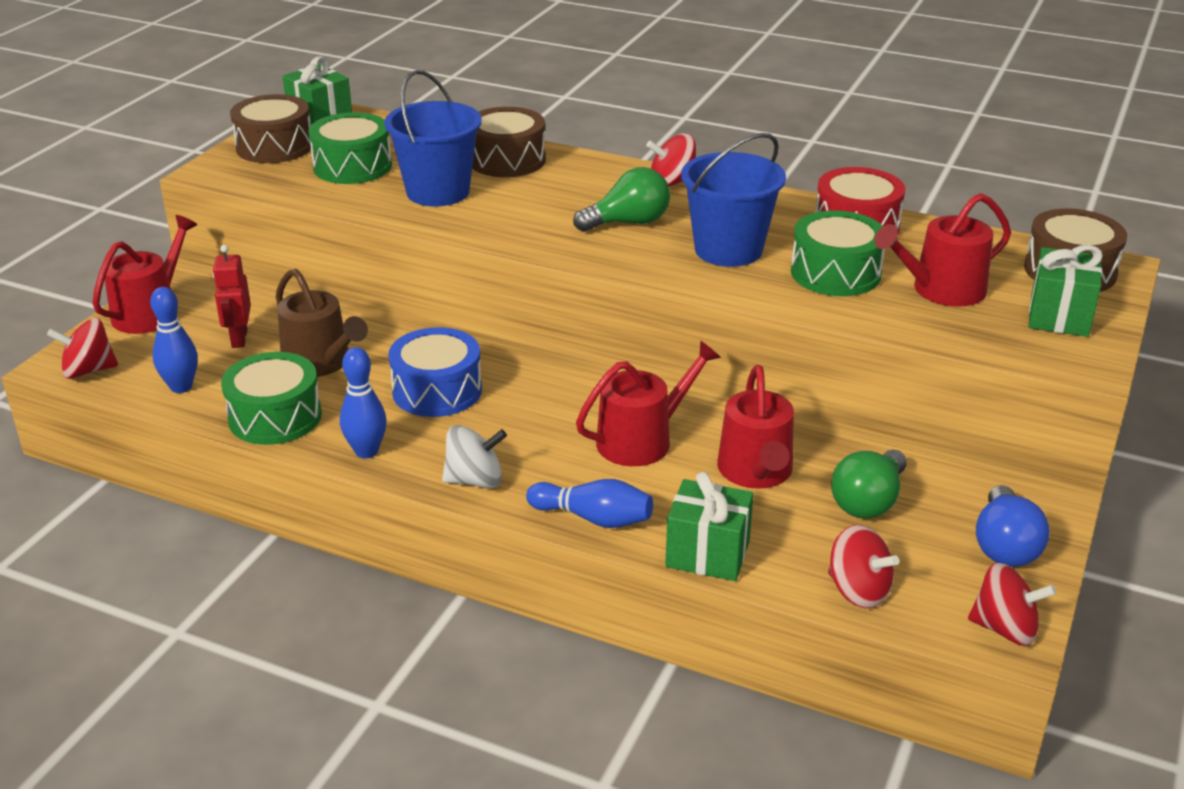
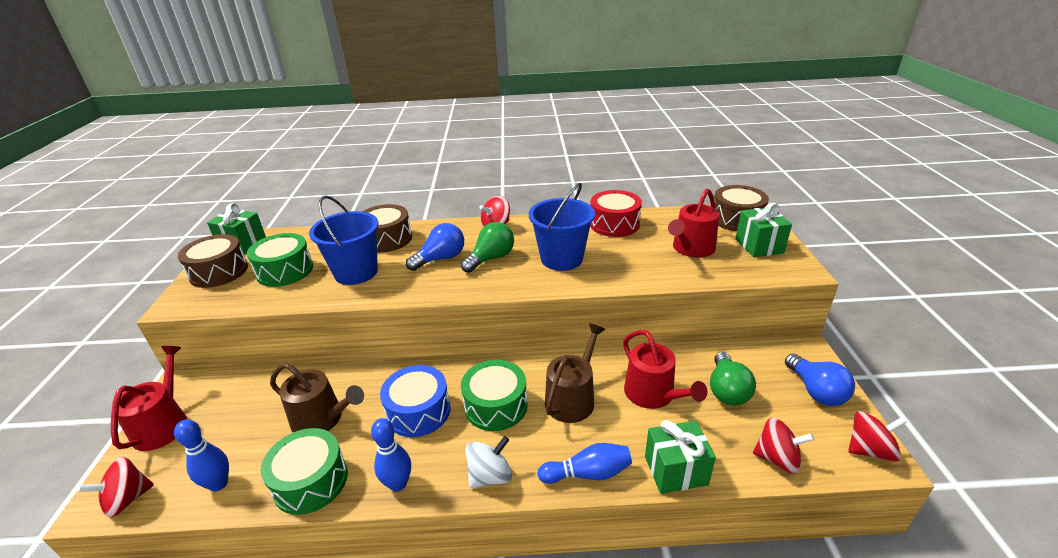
camera: 25 degrees left, 0 degrees up
red robot [212,245,251,348] -> none
red watering can [576,340,721,466] -> brown watering can [545,323,605,423]
green drum [791,210,885,296] -> green drum moved to [461,360,528,431]
none -> blue light bulb [406,223,464,271]

